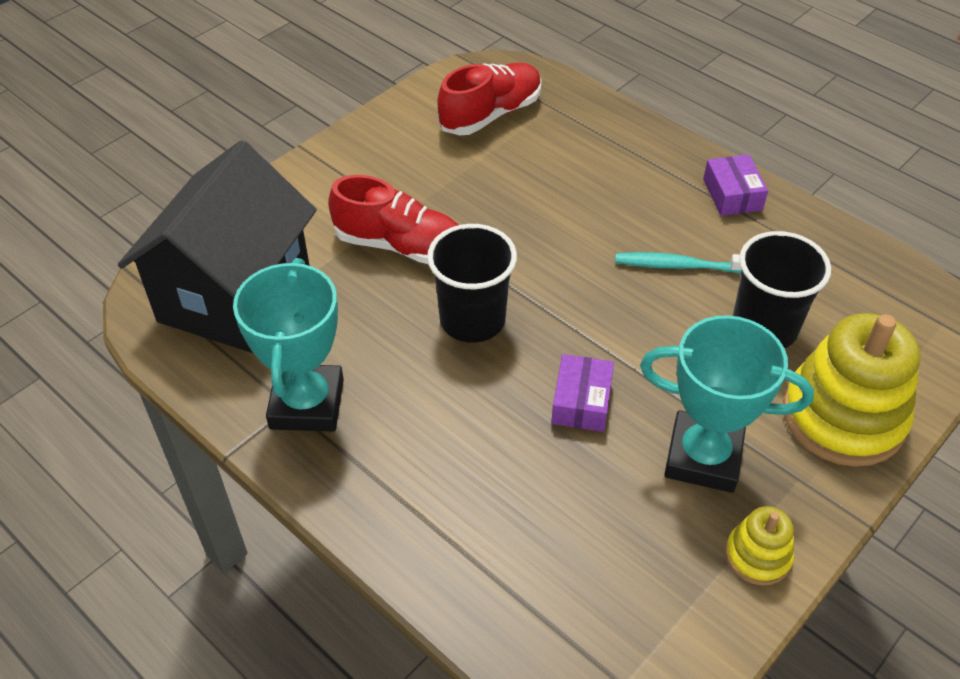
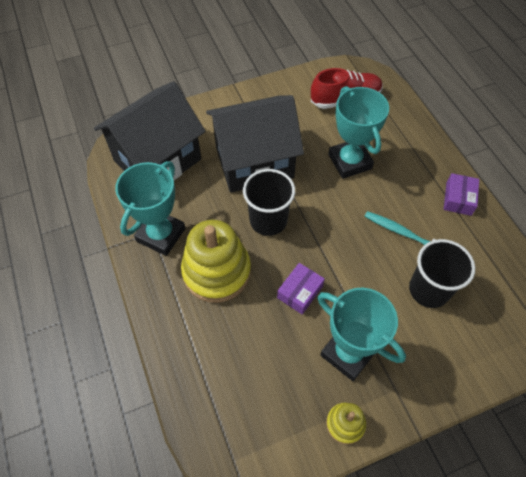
camera: 25 degrees right, 10 degrees up
red shoe [328,175,459,264] -> black house [206,95,304,193]
yellow stacking toy [783,313,920,467] -> yellow stacking toy moved to [181,220,251,303]
none -> turquoise trophy [328,86,389,179]

